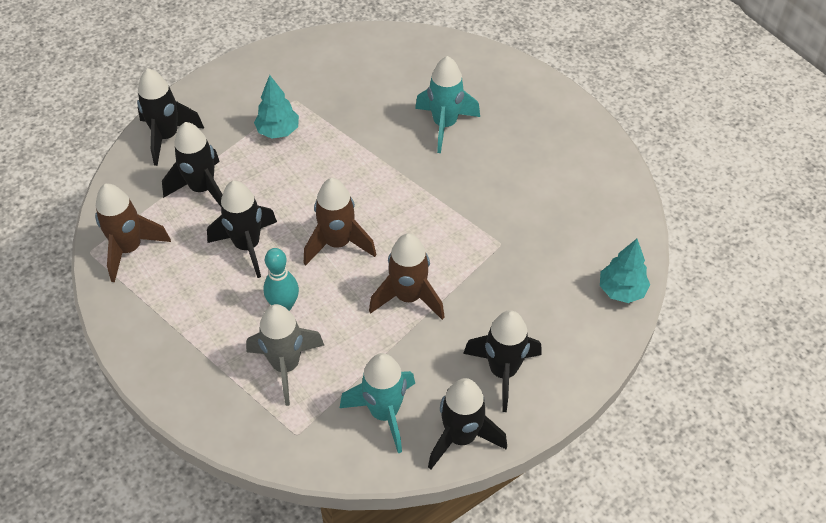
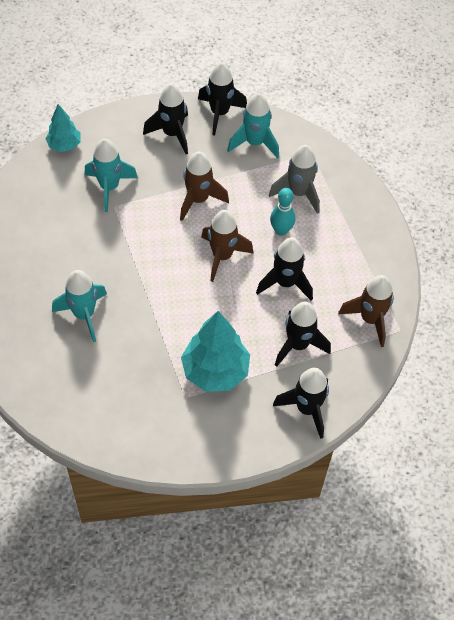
camera: 155 degrees left, 5 degrees up
turquoise tree [254,75,299,139] -> turquoise tree [181,311,250,392], size x1.71
none -> turquoise rocket [85,139,138,212]

